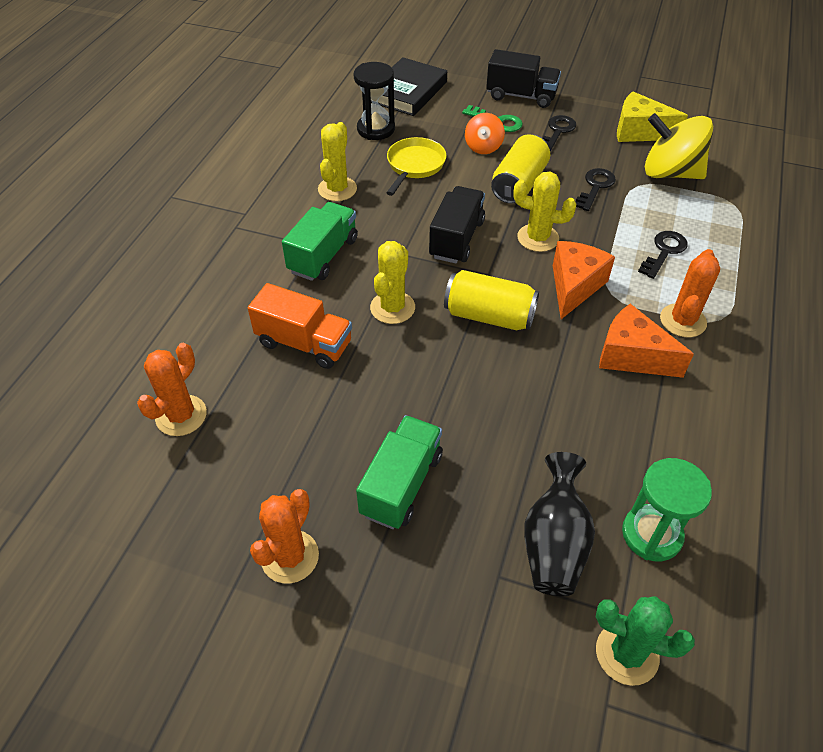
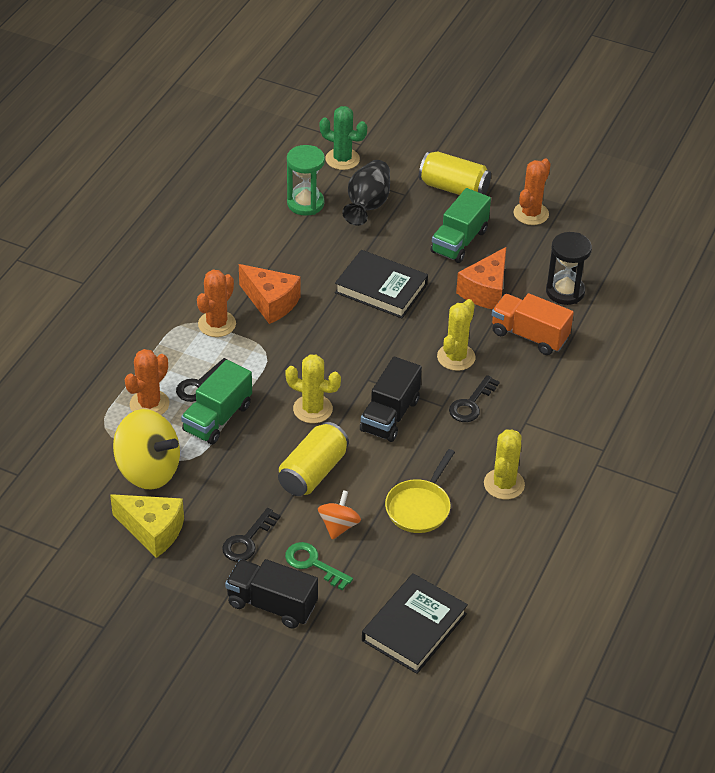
camera: 175 degrees left, 5 degrees down
orange cactus [137,343,207,436] -> orange cactus moved to [125,349,169,415]
green truck [282,202,358,281] -> green truck moved to [181,360,252,445]
black hourglass [354,62,395,140] -> black hourglass moved to [546,232,592,305]
yellow can [444,270,539,330] -> yellow can moved to [419,151,491,195]
orange cheese [553,241,615,319] -> orange cheese moved to [456,247,506,309]
black key [576,168,616,211] -> black key moved to [449,375,500,422]
none -> black book [335,250,428,318]

